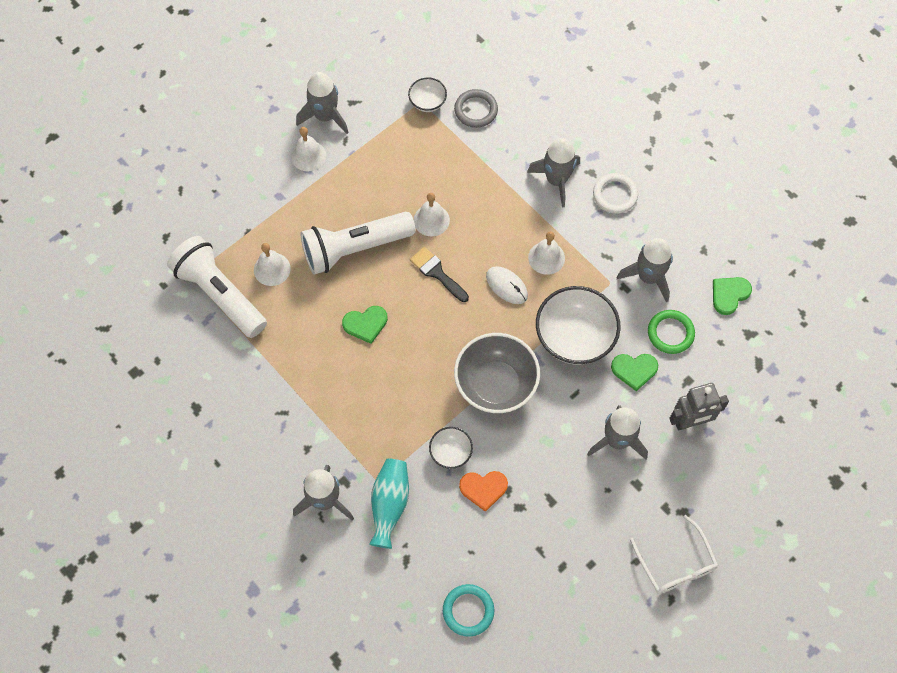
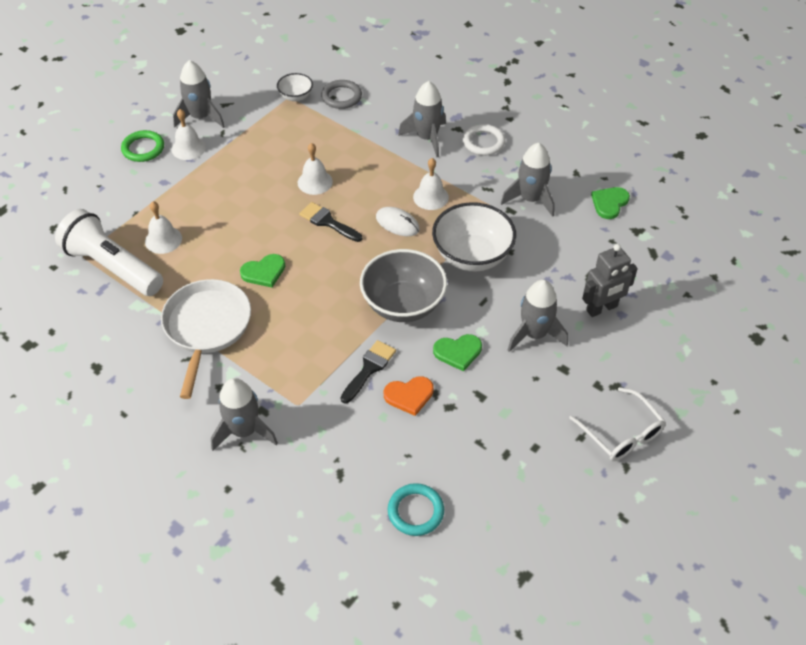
camera: 10 degrees left, 15 degrees down
white flashlight [301,212,416,275] -> none
turquoise vase [369,459,409,549] -> none
white bowl [429,427,473,469] -> black brush [341,340,396,404]
green heart [611,354,658,391] -> green heart moved to [433,334,482,371]
green ring [648,310,695,354] -> green ring moved to [121,130,164,162]
none -> white pan [161,279,251,399]

